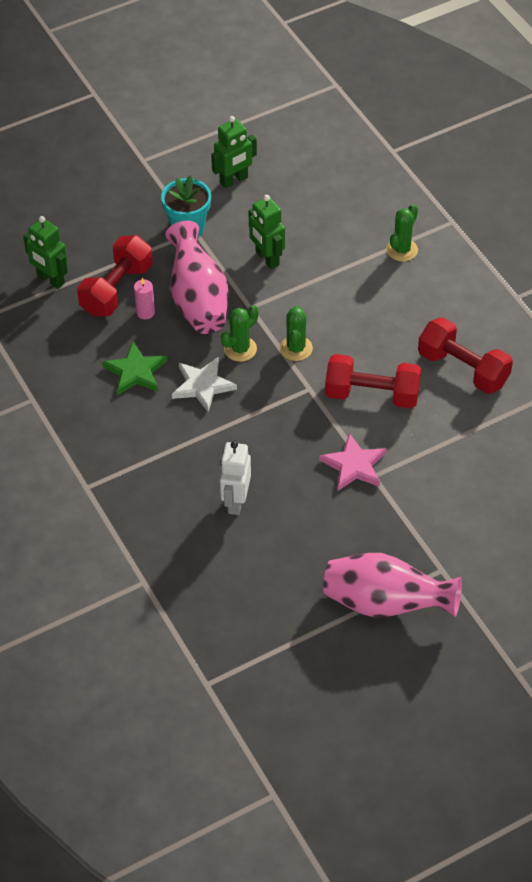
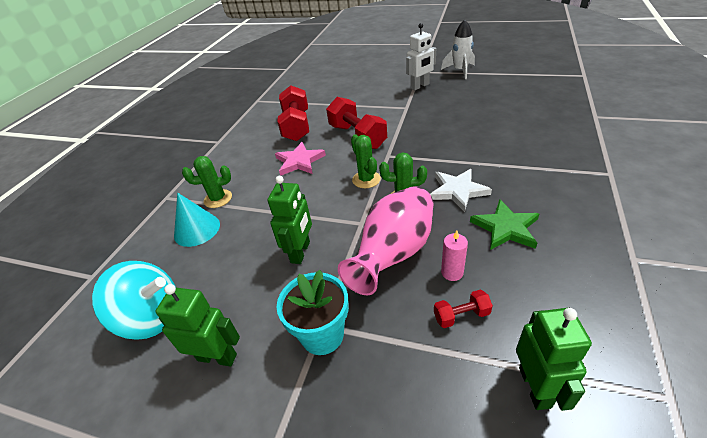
camera: 130 degrees left, 10 degrees down
red dumbbell [77,235,153,317] -> red dumbbell [434,290,493,328], size x0.47
white robot [220,441,251,515] -> white robot moved to [406,23,436,90]
green cactus [280,306,313,361] -> green cactus turned 75 degrees counterclockwise [351,134,381,188]
pink star [319,433,386,491] -> pink star moved to [275,142,326,176]
pink vase [323,553,462,617] -> white rocket [441,20,475,79]
none -> turquoise spinning top [92,261,176,340]
none -> turquoise cone [174,193,220,247]

